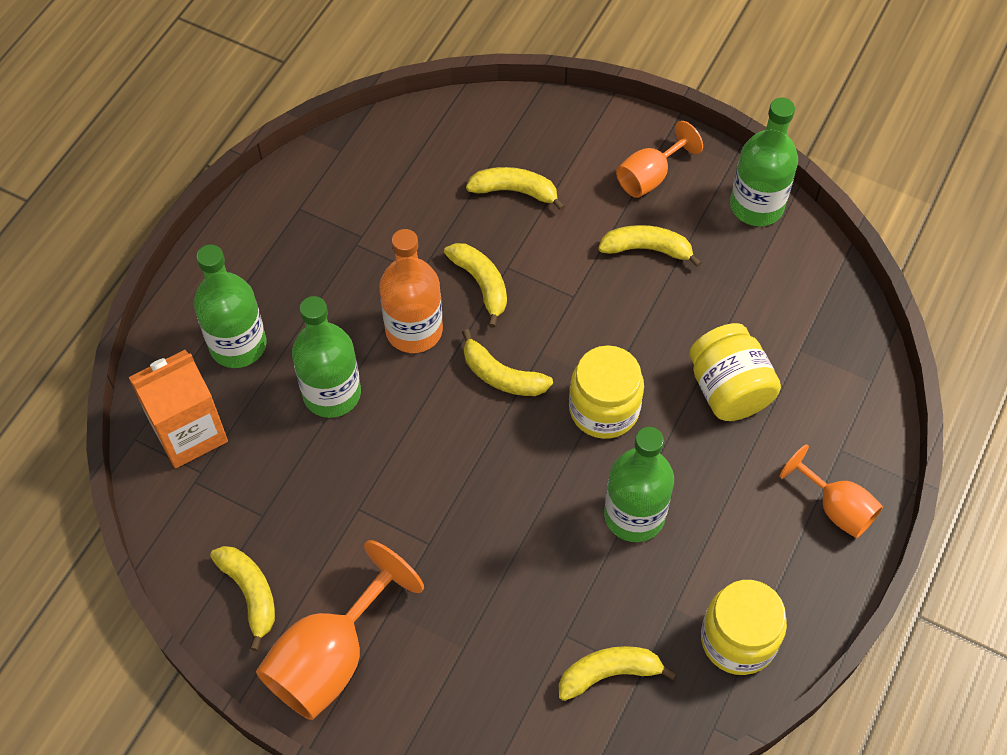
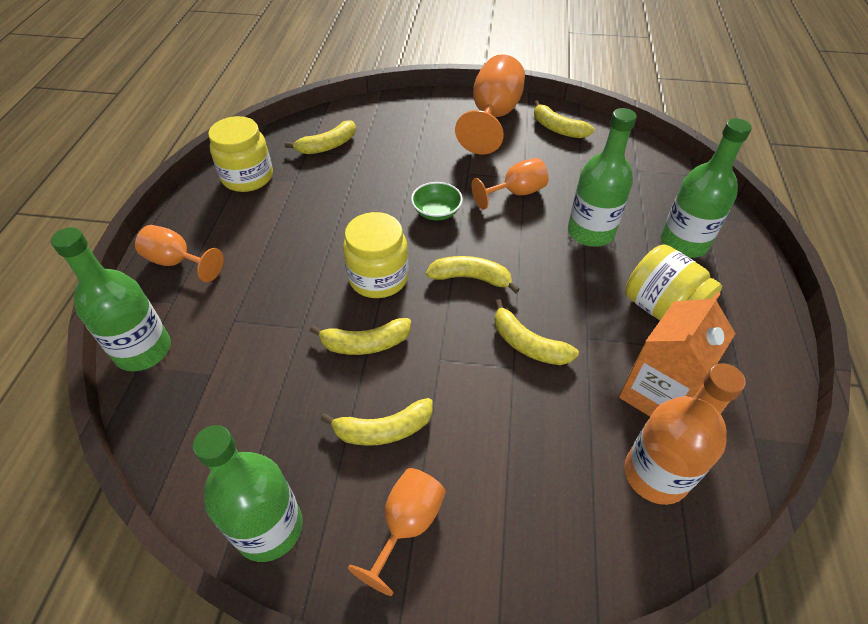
camera: 160 degrees right, 10 degrees down
orange carton [128,350,228,469] -> orange carton moved to [619,291,736,417]
orange bottle [379,229,443,353] -> orange bottle moved to [624,364,746,505]
yellow banana [466,167,565,211] -> yellow banana moved to [310,318,411,355]
green bottle [604,427,674,542] -> green bottle moved to [51,227,171,371]
yellow jar [689,323,781,421] -> yellow jar moved to [625,244,722,321]
none -> green bowl [411,182,463,220]
none -> orange goblet [472,158,548,209]

